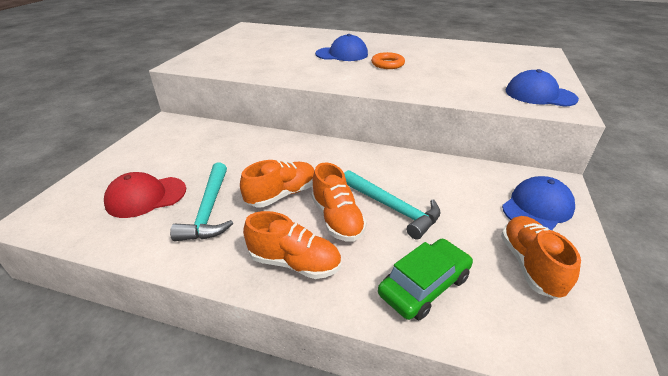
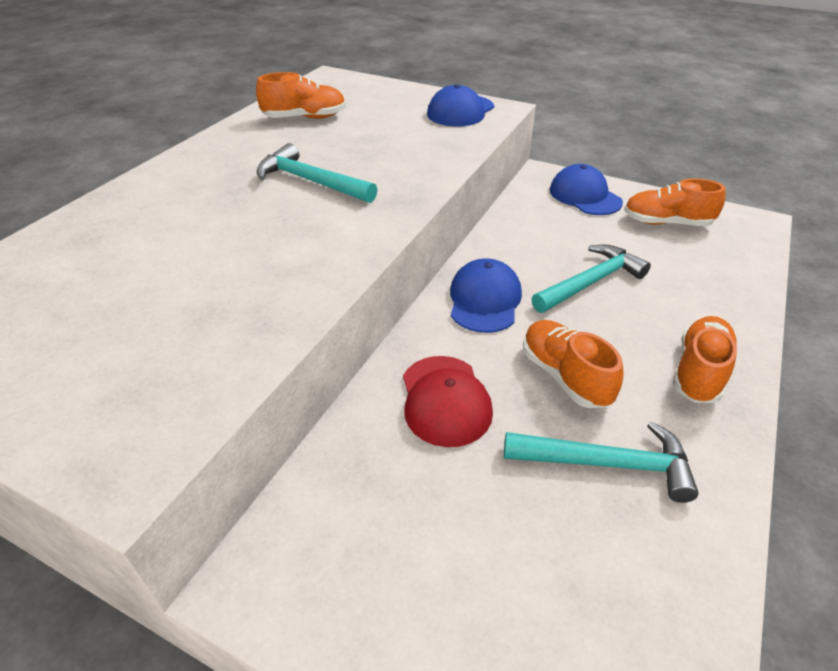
camera: 80 degrees left, 5 degrees up
red cap [104,172,186,218] -> red cap moved to [403,356,493,447]
orange shoe [311,162,367,242] -> orange shoe moved to [256,72,346,119]
blue cap [315,34,368,61] -> blue cap moved to [450,258,522,333]
orange ring [371,52,405,69] -> turquoise hammer [257,143,377,203]
green car [378,239,473,320] -> none

